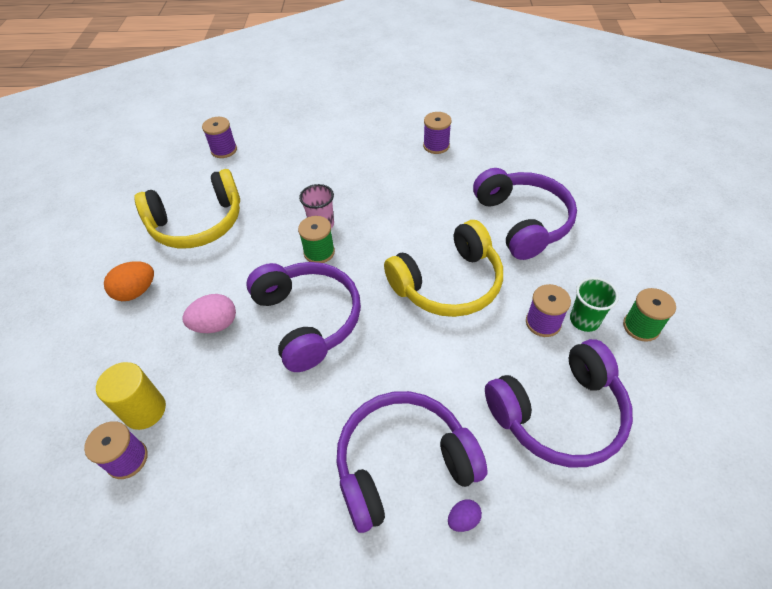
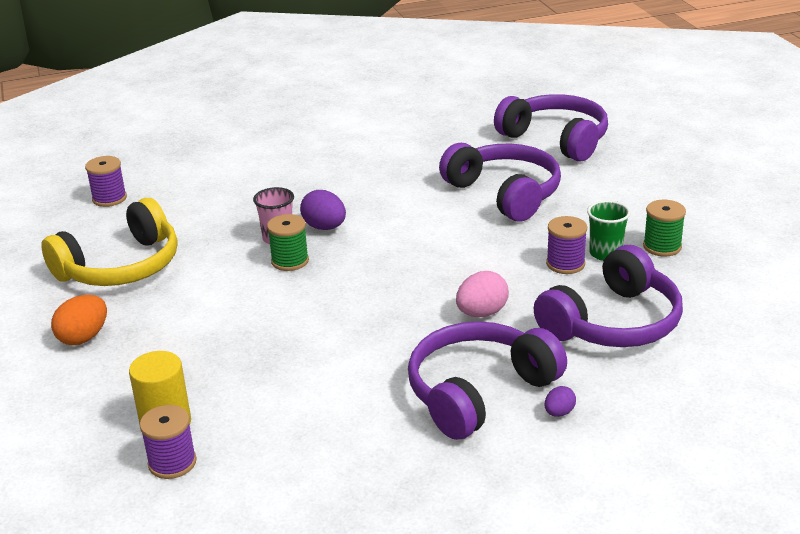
camera: 20 degrees left, 20 degrees down
pink egg [182,294,236,333] -> pink egg moved to [456,271,509,317]
purple headphones [246,262,361,372] -> purple headphones moved to [494,94,608,161]
yellow headphones [384,220,503,317] -> none
purple spool [423,112,452,154] -> none
none -> purple egg [300,190,346,230]

